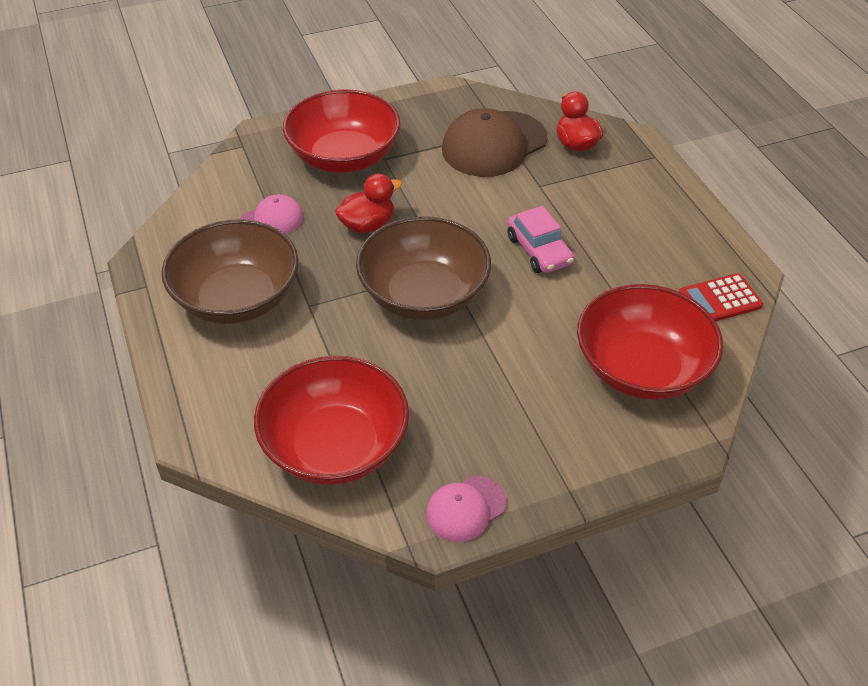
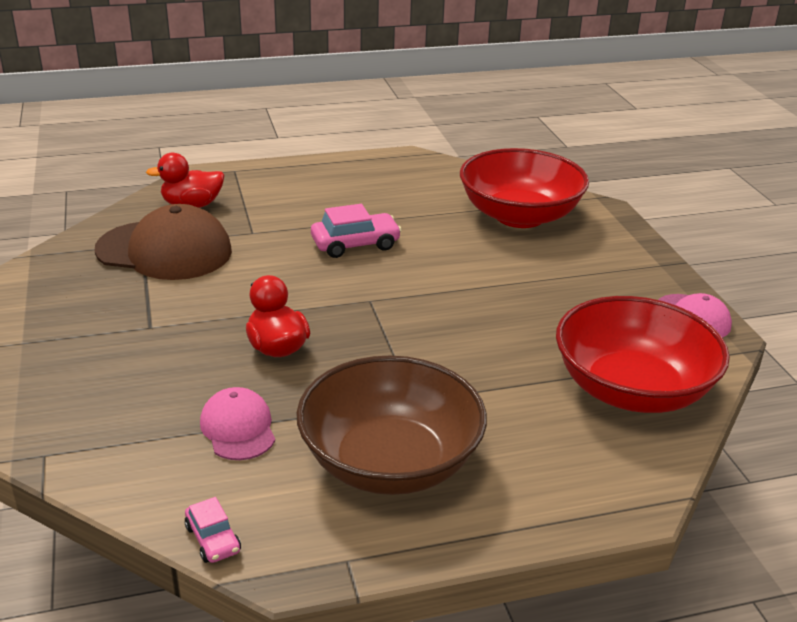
camera: 85 degrees left, 15 degrees down
red bowl [283,89,401,173] -> none
brown bowl [356,216,491,320] -> none
brown cap [442,108,547,177] -> brown cap turned 45 degrees counterclockwise [94,204,232,280]
red calculator [679,273,763,321] -> none
none -> pink car [185,497,241,563]

